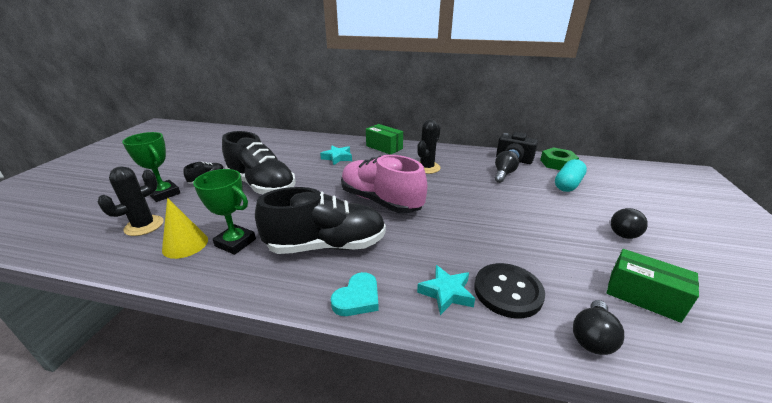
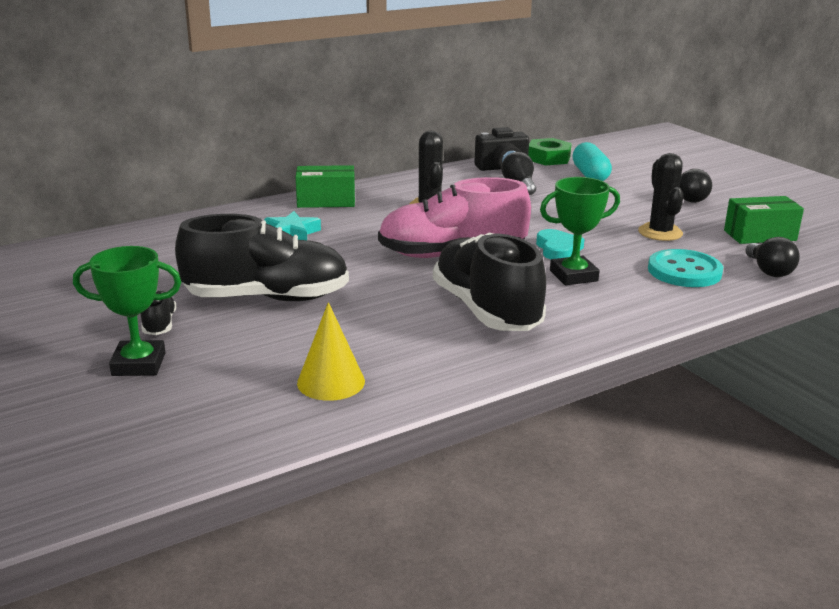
camera: 45 degrees left, 5 degrees down
black cactus [97,166,163,236] -> black cactus moved to [638,153,683,241]
green trophy [193,169,256,255] -> green trophy moved to [540,177,620,285]
black shoe [255,187,386,254] -> black shoe turned 60 degrees counterclockwise [433,233,546,331]
turquoise heart [331,272,378,316] -> turquoise heart moved to [536,229,585,259]
turquoise star [417,265,475,315] -> none
black button [474,263,545,318] -> turquoise button [648,249,723,287]

